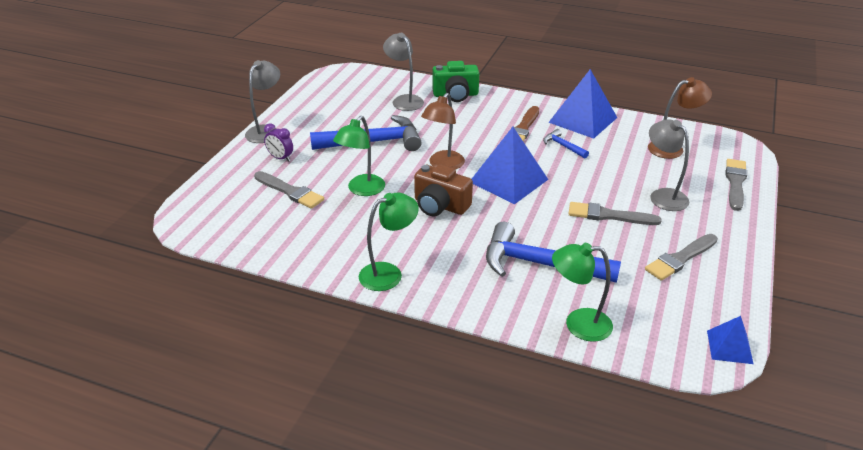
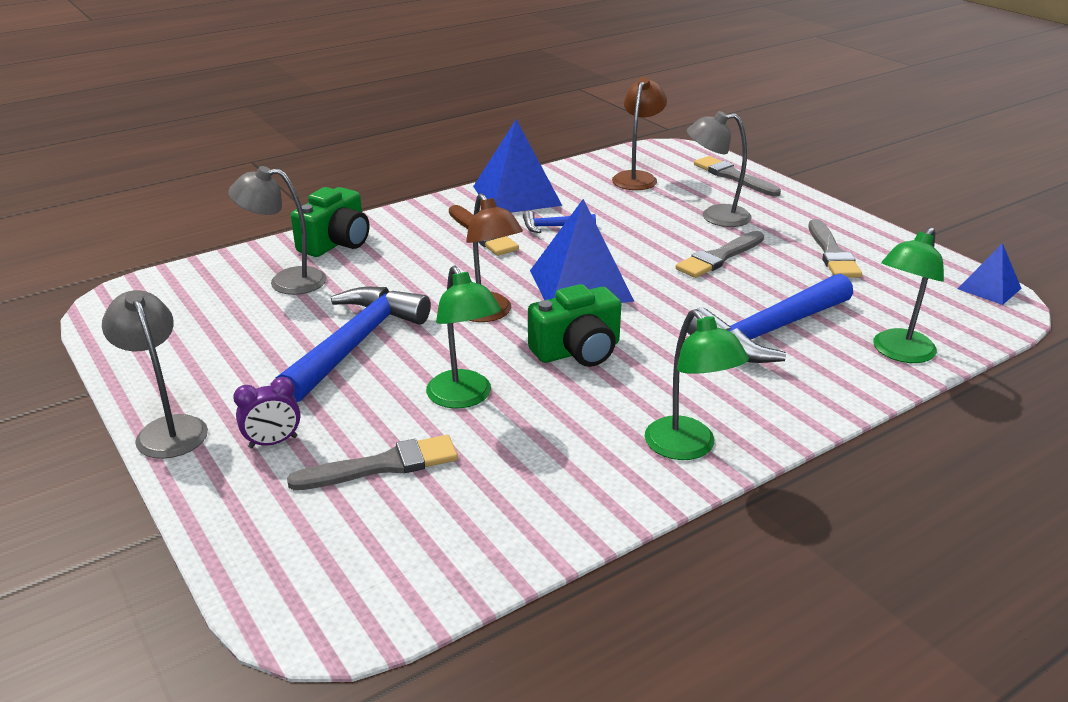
camera: 55 degrees left, 5 degrees down
green lamp [359,193,419,291] -> green lamp turned 150 degrees clockwise [645,309,749,460]
brown camera [414,164,473,216] -> green camera [528,284,621,367]

